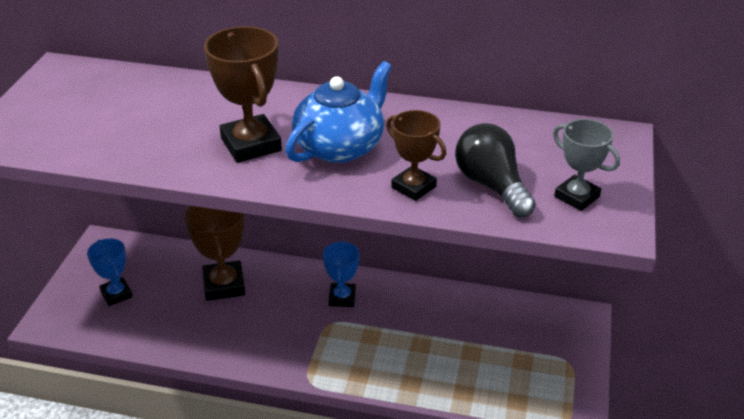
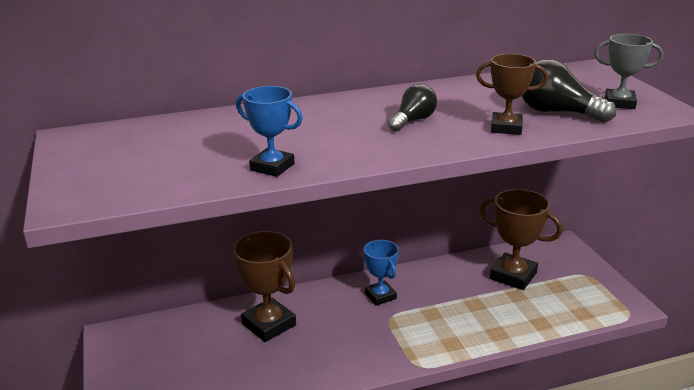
camera: 30 degrees left, 10 degrees down
blue trophy [87,238,133,306] -> blue trophy moved to [236,86,303,177]
brown trophy [204,26,282,163] -> brown trophy moved to [480,189,563,290]
blue teapot [285,61,392,163] -> black light bulb [388,84,437,132]

